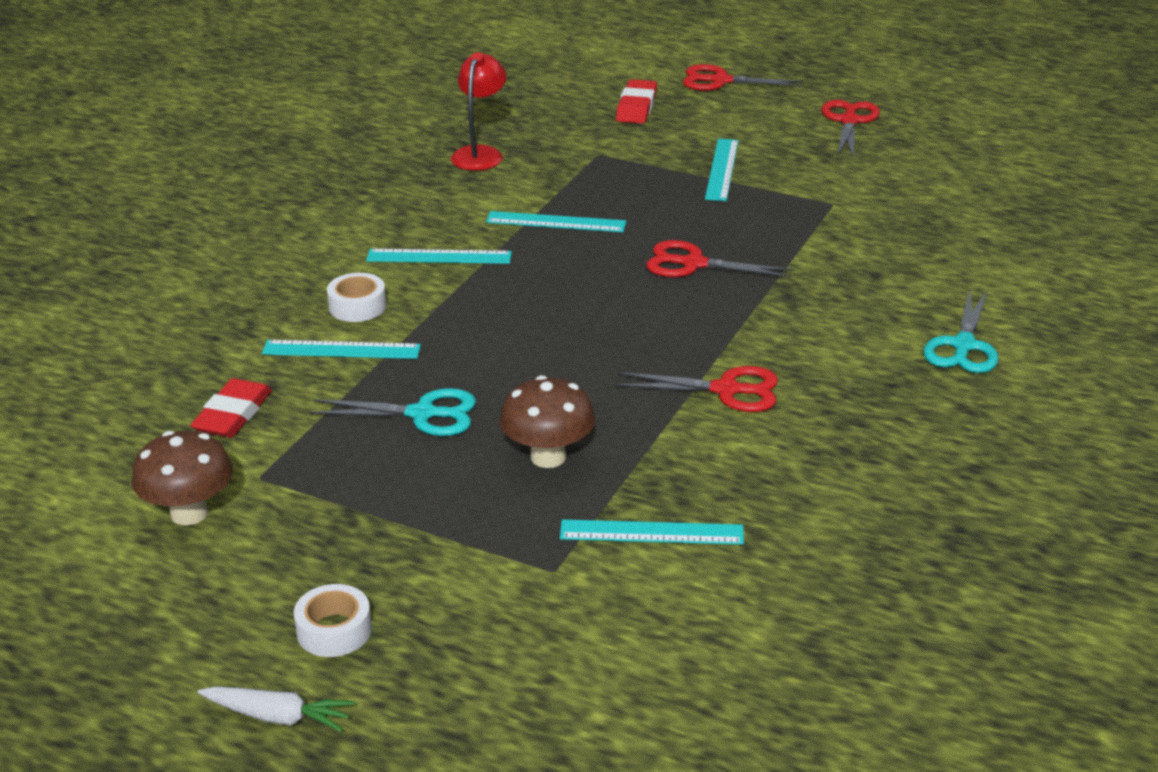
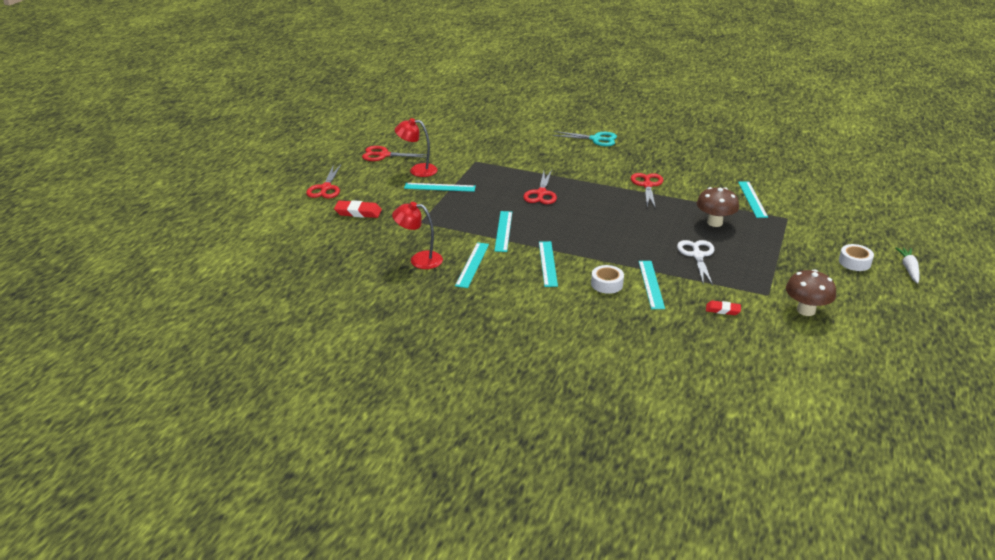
camera: 95 degrees left, 0 degrees up
red eraser [190,378,272,438] -> red eraser [706,300,741,315], size x0.64
turquoise scissors [309,388,476,436] -> white scissors [677,240,714,286]
none -> red lamp [395,118,438,177]
none -> turquoise ruler [455,242,489,288]

